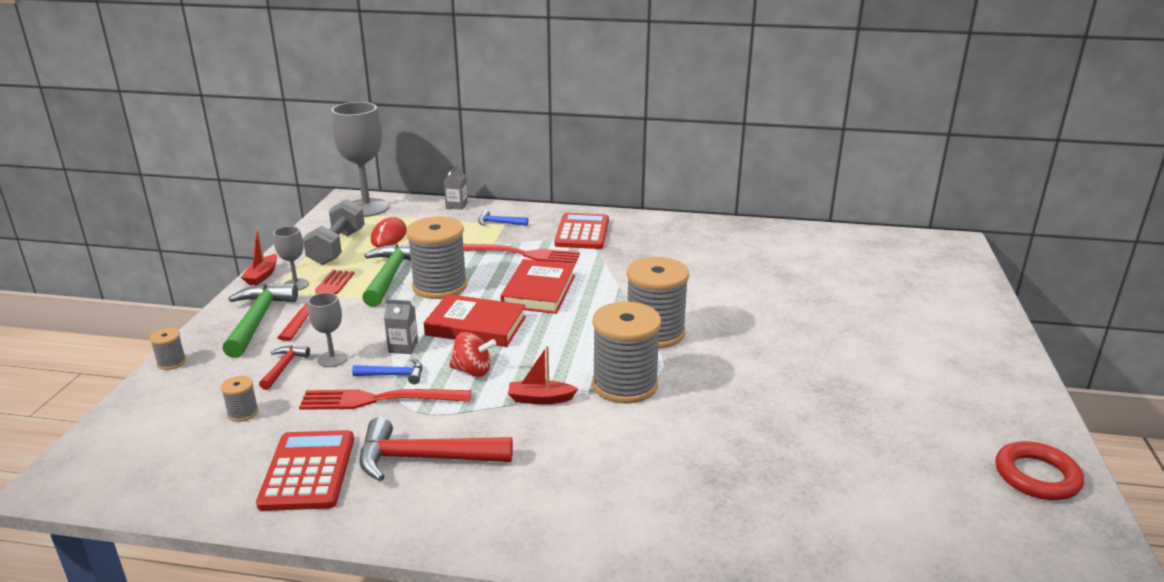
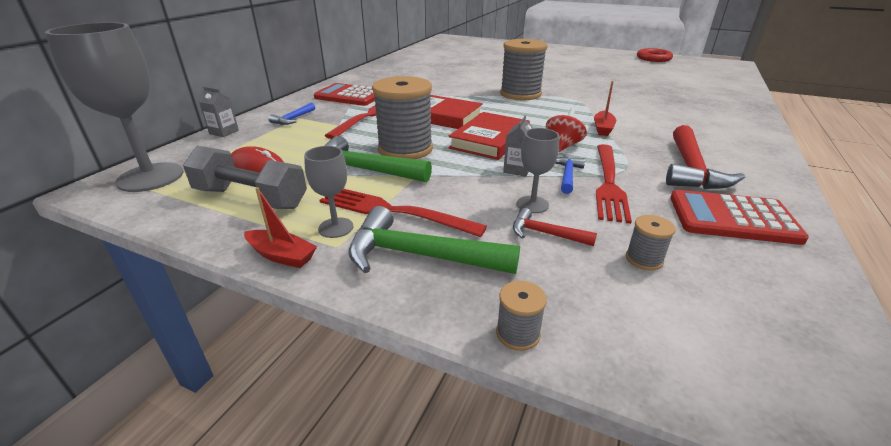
camera: 75 degrees left, 5 degrees up
grey spool [592,302,661,404] -> none

